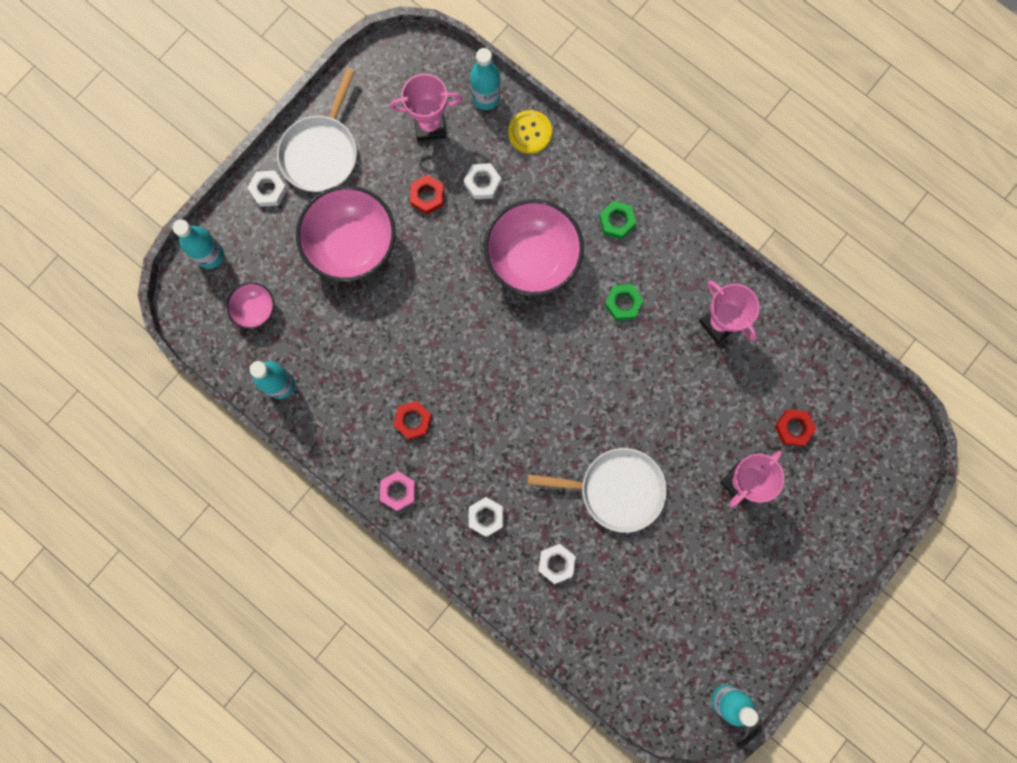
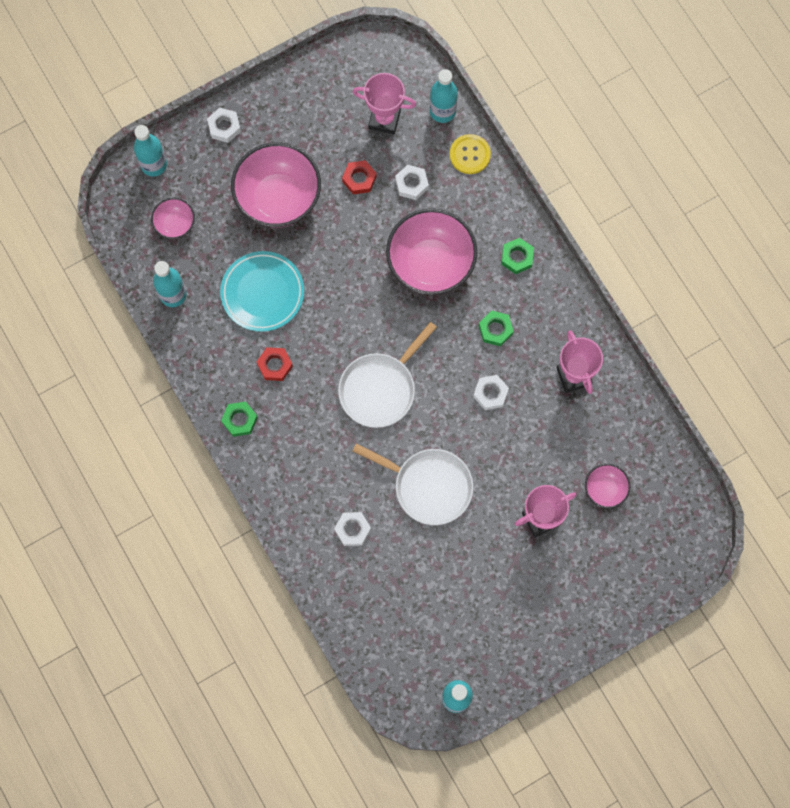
camera: 20 degrees right, 5 degrees down
white pan [277,69,357,192] -> white pan moved to [338,322,437,428]
pink nut [380,471,416,511] -> green nut [221,401,258,437]
white nut [469,497,503,537] -> white nut moved to [473,375,509,410]
red nut [774,409,817,446] -> pink bowl [585,464,630,508]
none -> turquoise plate [220,251,304,332]

